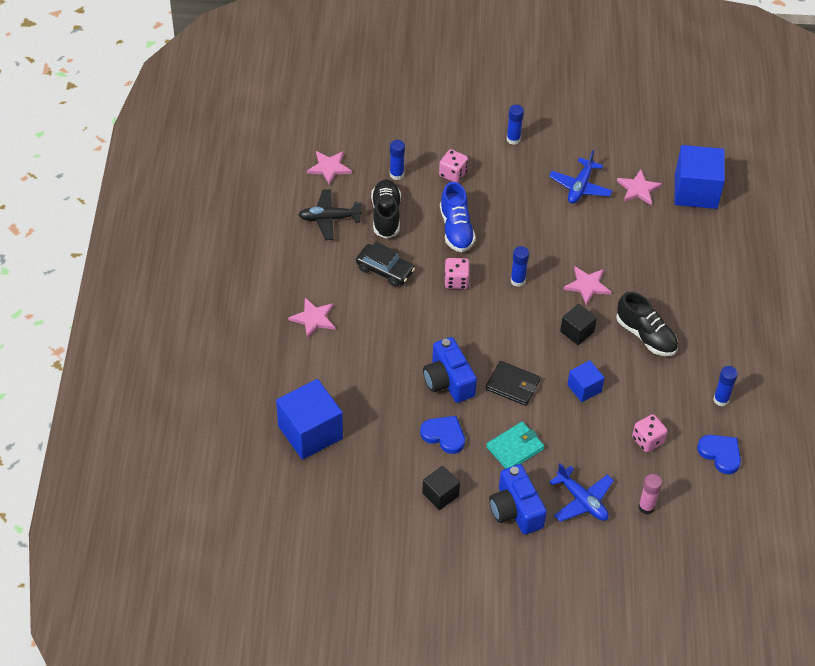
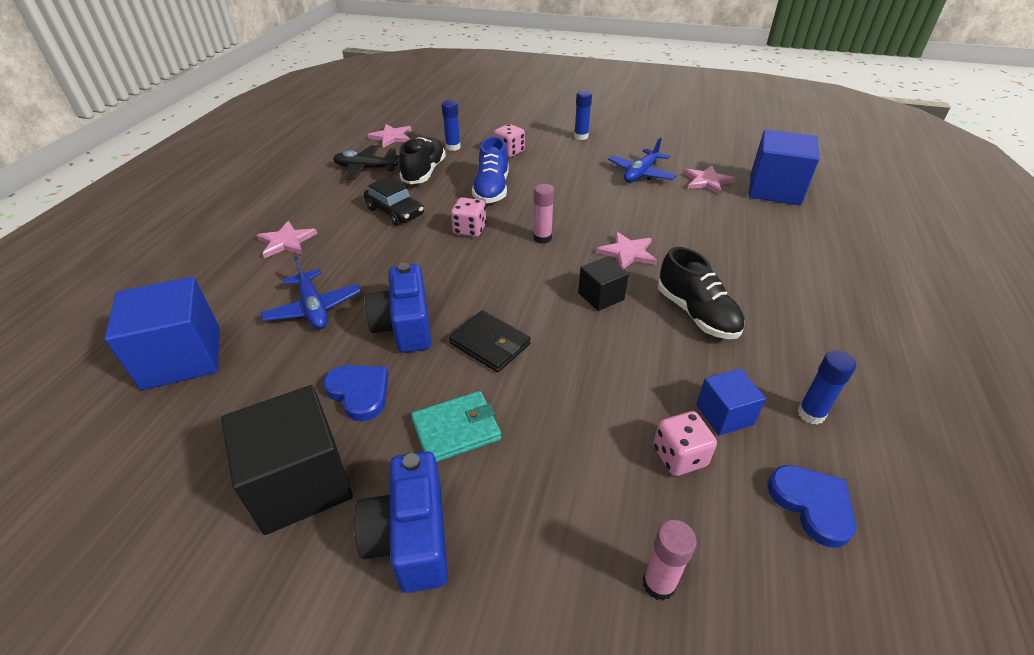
camera: 15 degrees right, 10 degrees down
black cube [422,466,460,510] -> black cube [221,385,353,535], size x1.87
blue glue stick [511,246,529,287] -> pink glue stick [533,184,554,244]
blue plane [549,463,614,522] -> blue plane moved to [261,256,361,329]
blue cube [567,360,605,402] -> blue cube moved to [696,368,766,436]

